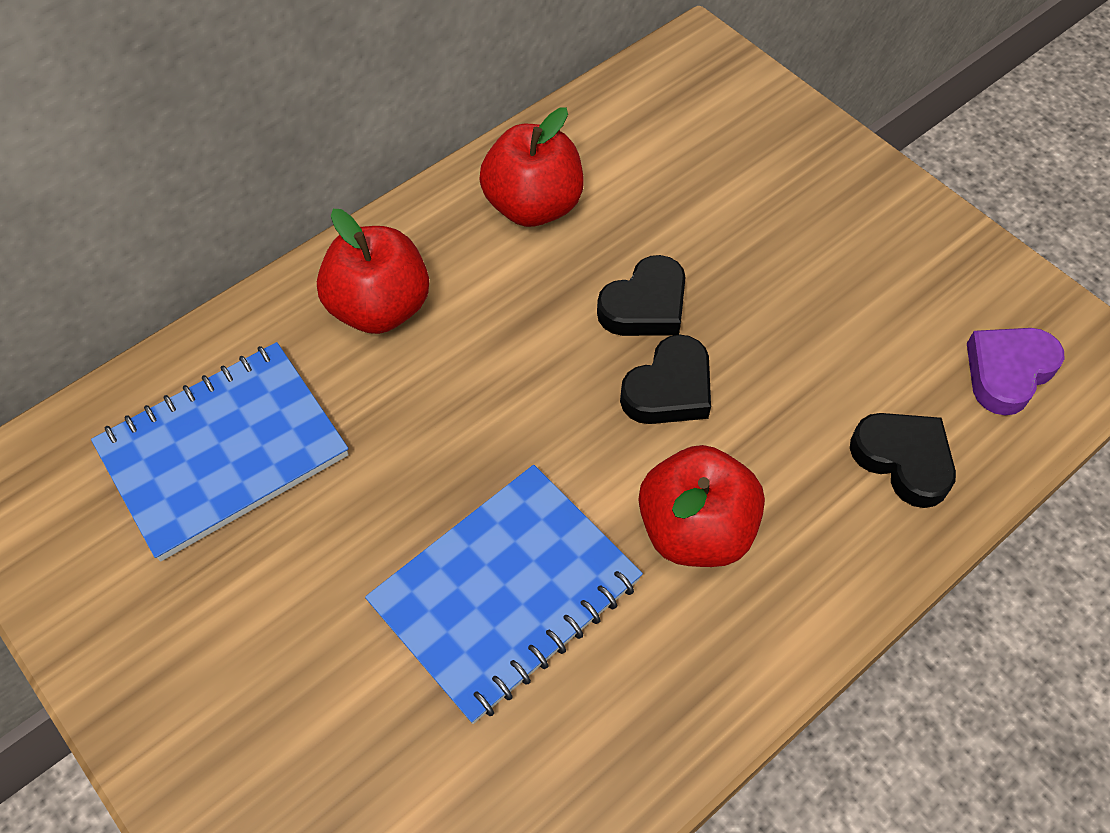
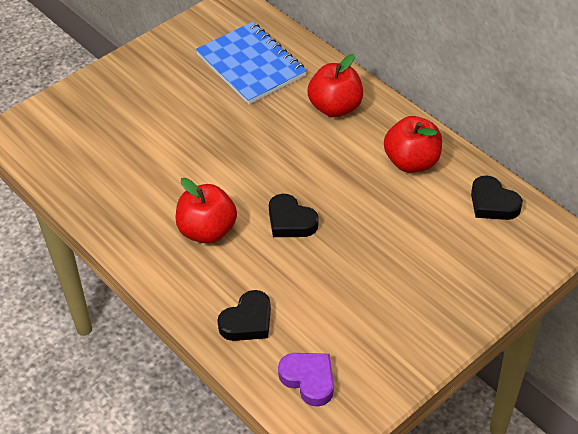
camera: 90 degrees right, 10 degrees down
blue notebook [365,465,643,724] -> none
black heart [597,255,686,336] -> black heart moved to [471,175,523,220]

